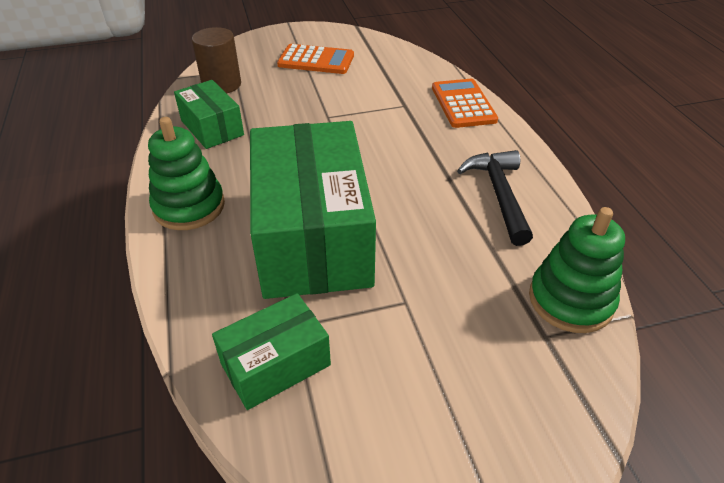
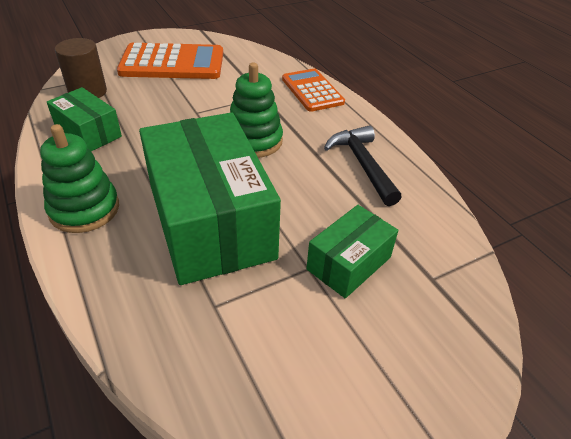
camera: 15 degrees left, 0 degrees up
green box [212,293,331,410] -> green box moved to [306,205,398,298]
orange calculator [277,44,354,74] -> orange calculator [117,43,223,79], size x1.53
green stacking toy [529,207,625,333] -> green stacking toy moved to [230,63,283,158]

